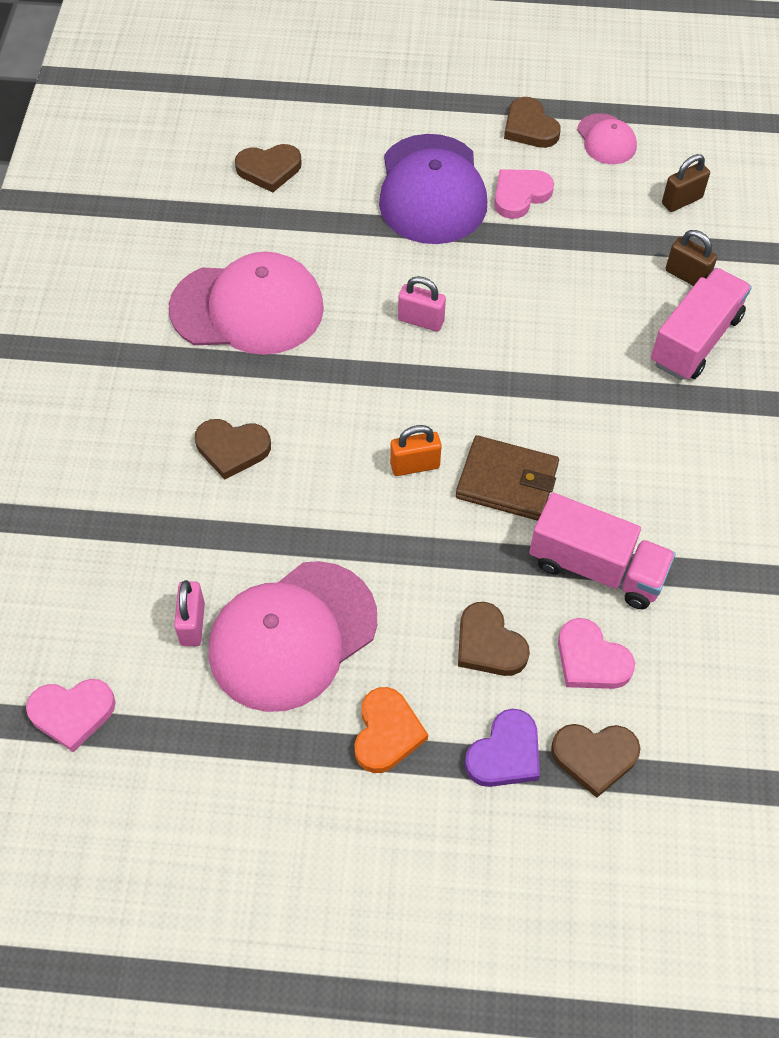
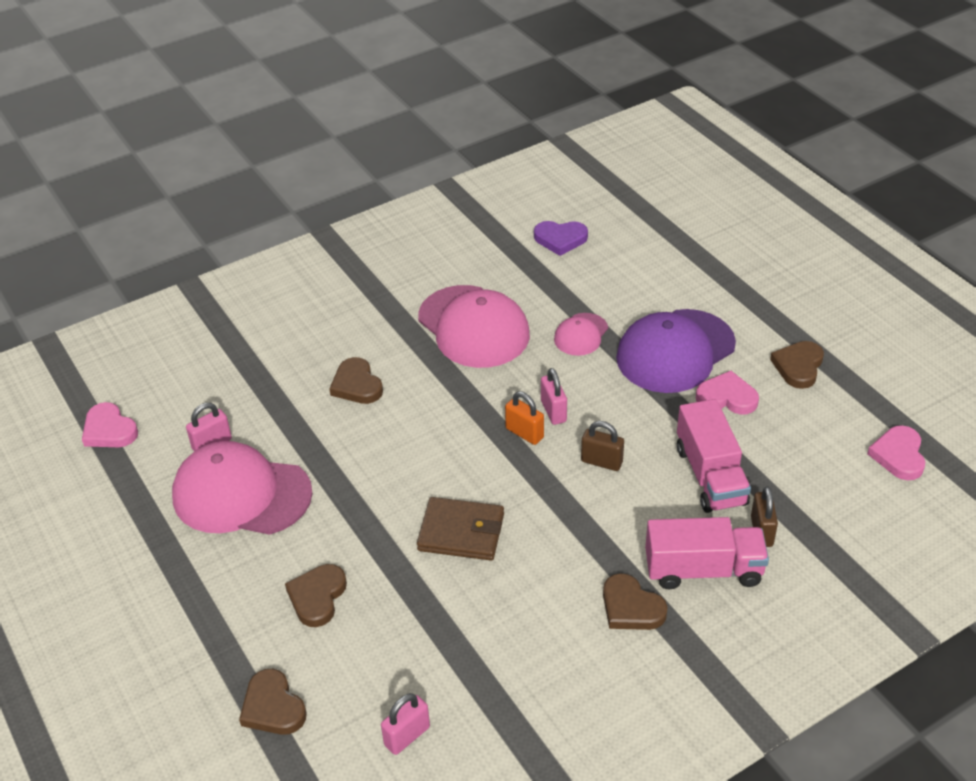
camera: 55 degrees right, 15 degrees down
brown heart [235,144,302,193] -> brown heart moved to [603,573,668,630]
orange heart [354,687,428,773] -> none
orange padlock [390,425,442,476] -> orange padlock moved to [505,391,544,445]
brown wallet [456,435,559,521] -> brown wallet turned 60 degrees counterclockwise [417,497,504,560]
purple heart [465,709,540,787] -> purple heart moved to [534,221,588,256]
pink truck [529,493,675,609] -> pink truck moved to [677,399,751,513]
pink heart [558,618,635,689] -> pink heart moved to [867,425,925,480]
pink cap [577,113,637,164] -> pink cap moved to [554,313,608,356]
brown padlock [662,154,710,212] -> brown padlock moved to [581,421,624,471]
none -> pink padlock [381,693,430,755]

